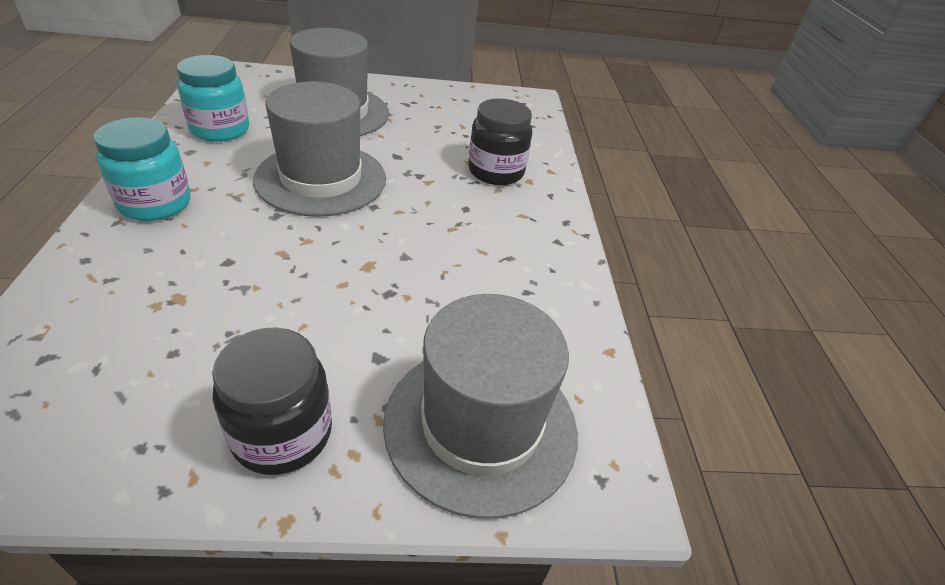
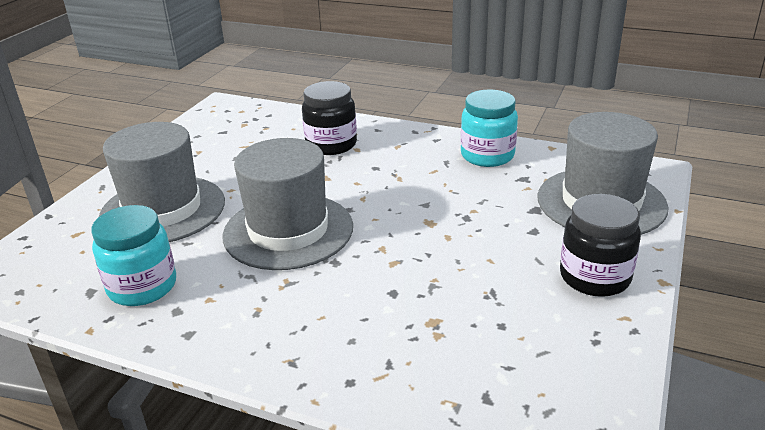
camera: 60 degrees left, 10 degrees down
turquoise jar [93,117,191,221] -> turquoise jar moved to [461,90,518,167]

